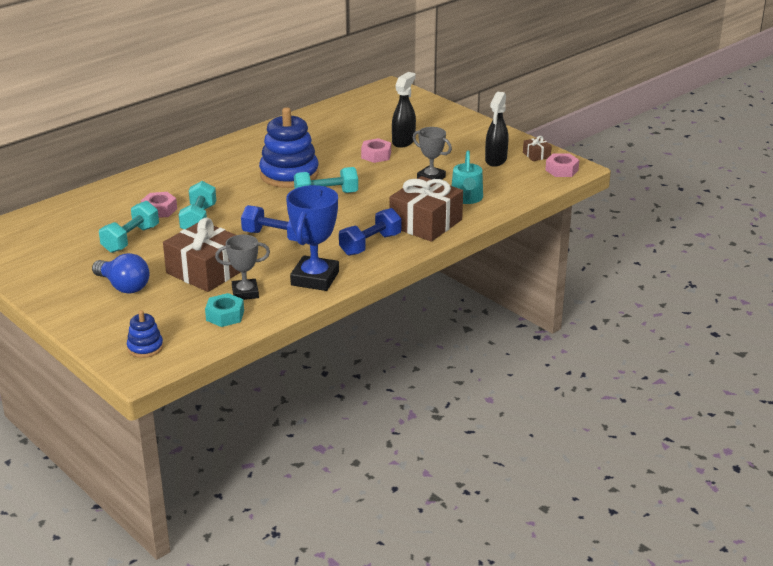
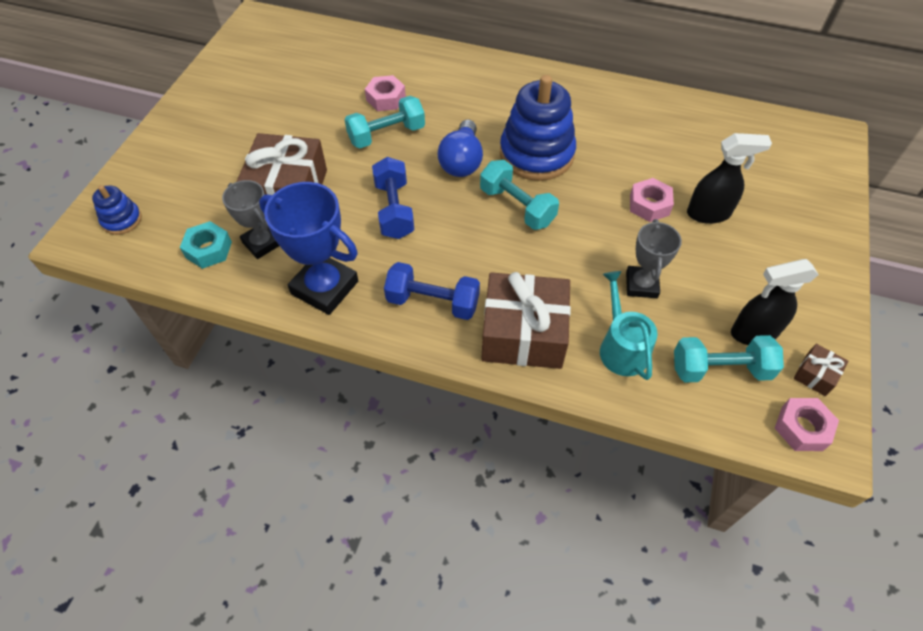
camera: 60 degrees right, 25 degrees up
blue light bulb [92,253,149,294] -> blue light bulb moved to [437,120,483,177]
turquoise dumbbell [99,201,159,253] -> turquoise dumbbell moved to [674,335,784,382]
blue trophy [286,185,339,291] -> blue trophy turned 45 degrees clockwise [259,182,358,315]
turquoise watering can [451,150,483,204] -> turquoise watering can turned 105 degrees clockwise [600,271,658,380]

